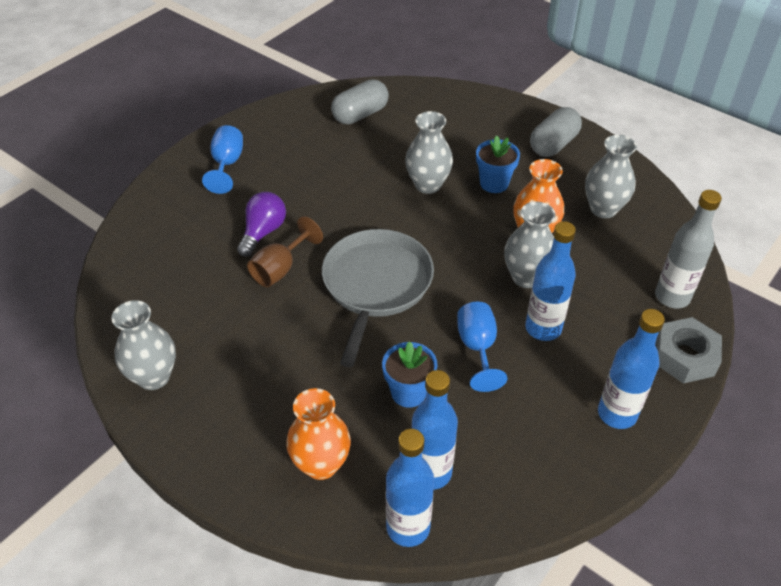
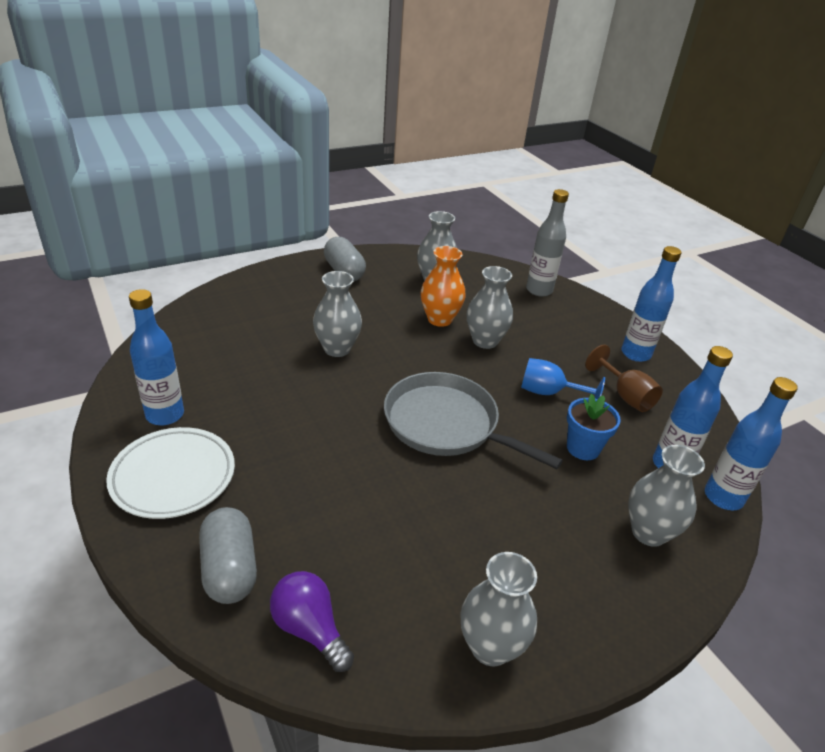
camera: 70 degrees left, 10 degrees down
blue goblet [202,125,243,194] -> white plate [106,427,235,519]
purple light bulb [237,192,286,257] -> purple light bulb moved to [270,571,354,672]
brown goblet [247,216,323,287] -> brown goblet moved to [585,345,663,412]
orange vase [286,388,351,480] -> grey vase [628,445,705,547]
grey capsule [331,79,389,124] -> grey capsule moved to [199,507,257,604]
blue flower pot [476,135,520,193] -> none
blue bottle [525,221,576,341] -> blue bottle moved to [129,289,184,425]
grey nut [656,317,722,384] -> none

